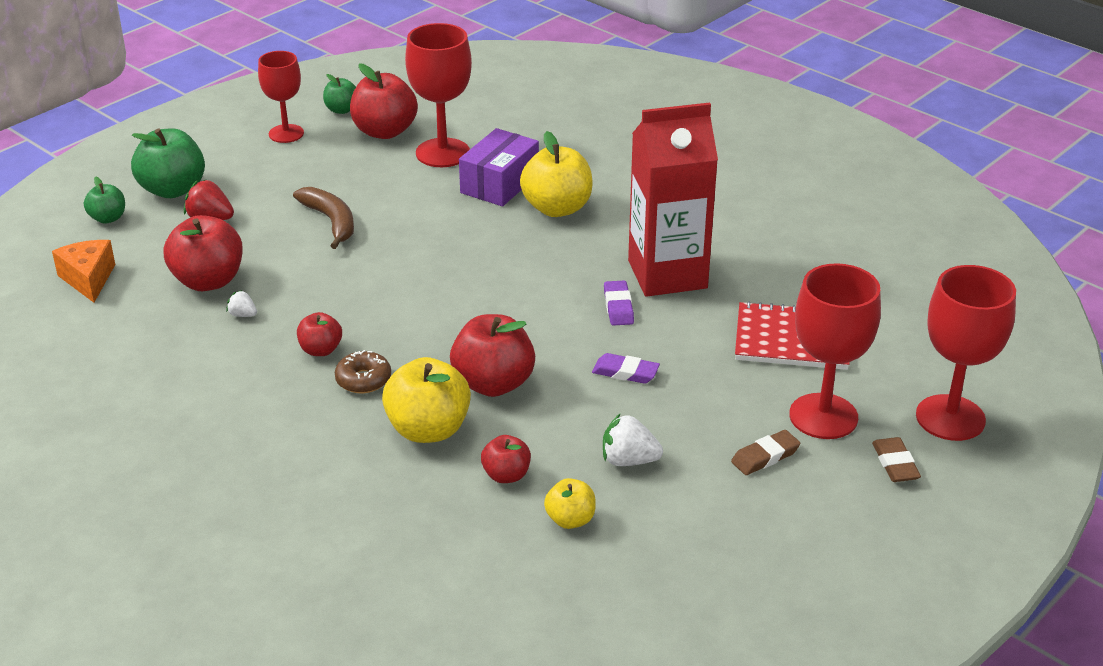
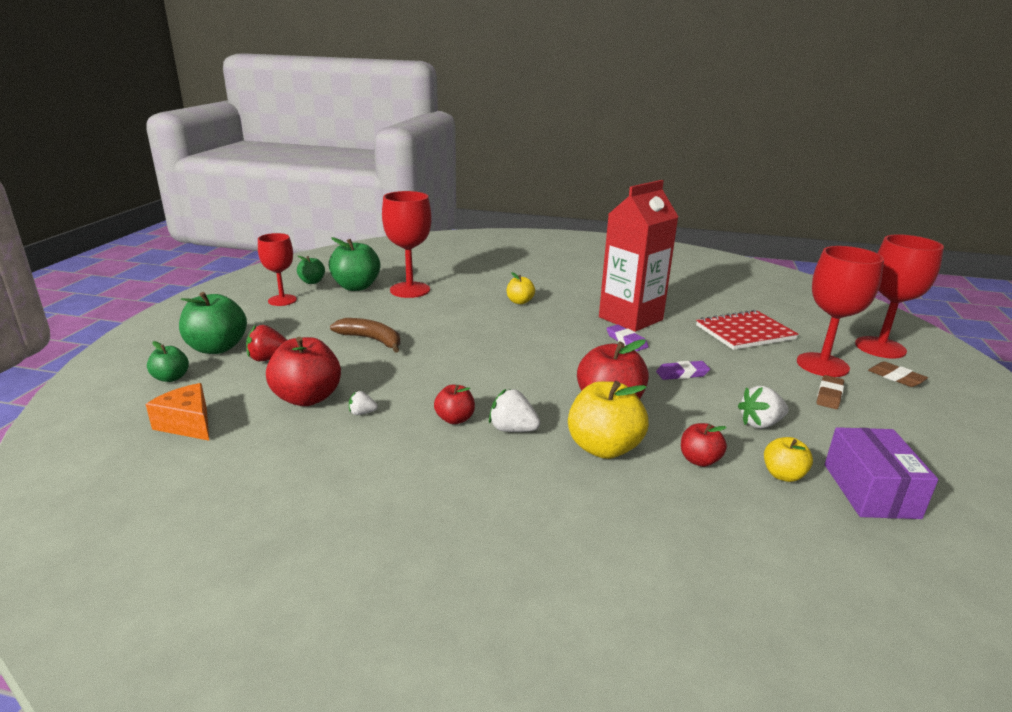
camera: 30 degrees left, 10 degrees down
brown donut [335,350,391,393] -> white strawberry [489,389,540,432]
red apple [350,63,418,139] -> green apple [329,237,380,291]
purple box [459,128,539,206] -> purple box moved to [825,427,938,519]
yellow apple [520,131,593,217] -> yellow apple [507,272,535,304], size x0.55

